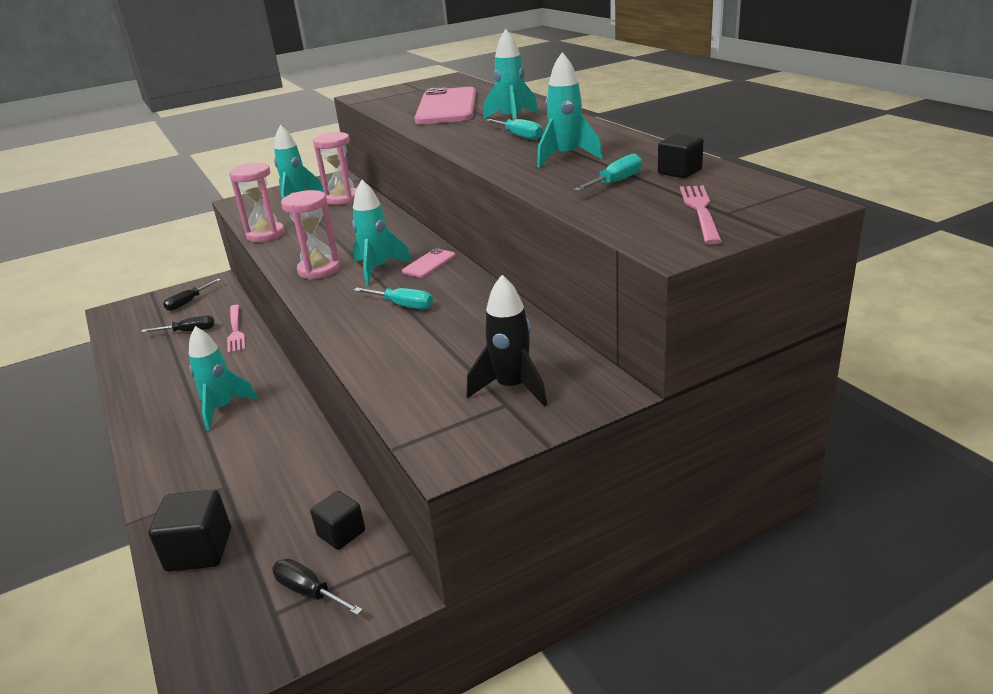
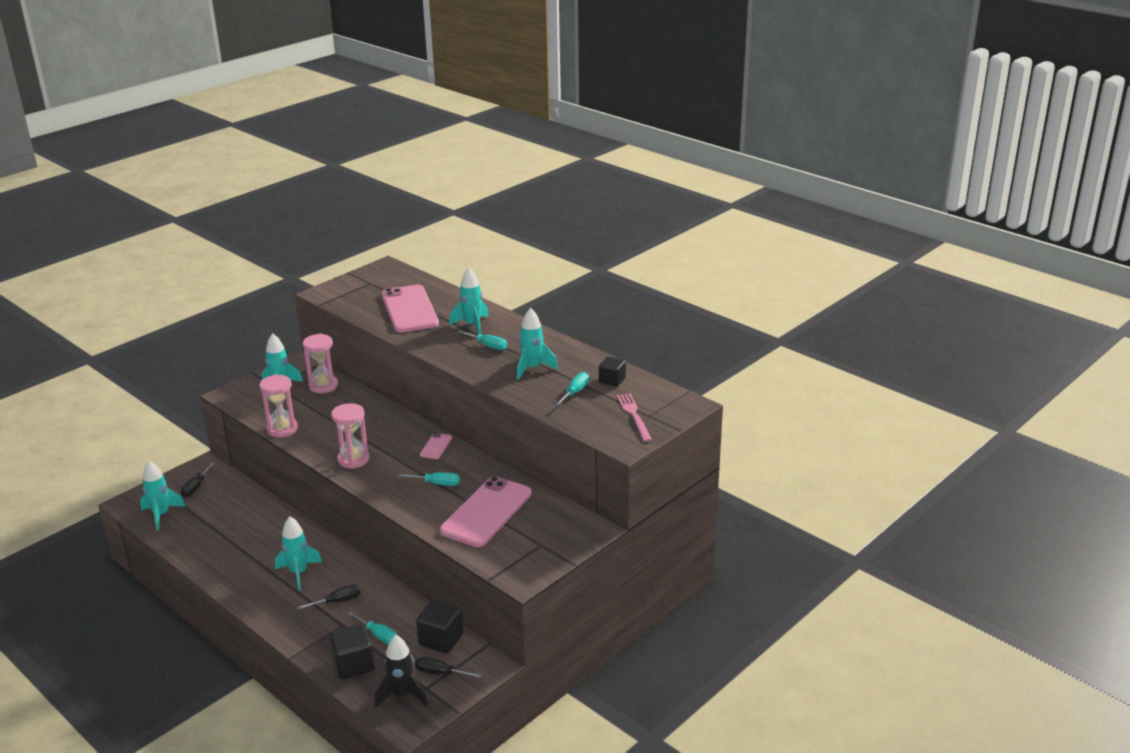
camera: 20 degrees left, 0 degrees up
black screwdriver [141,315,214,333] -> black screwdriver moved to [296,585,361,610]
pink fork [227,305,245,353] -> none
black cube [310,491,365,550] -> black cube [416,599,464,653], size x1.51
turquoise rocket [352,180,412,285] -> turquoise rocket moved to [140,461,185,531]
black rocket [467,275,547,407] -> black rocket moved to [375,635,428,708]
none -> turquoise screwdriver [348,611,398,644]
none -> pink phone [440,476,532,547]

